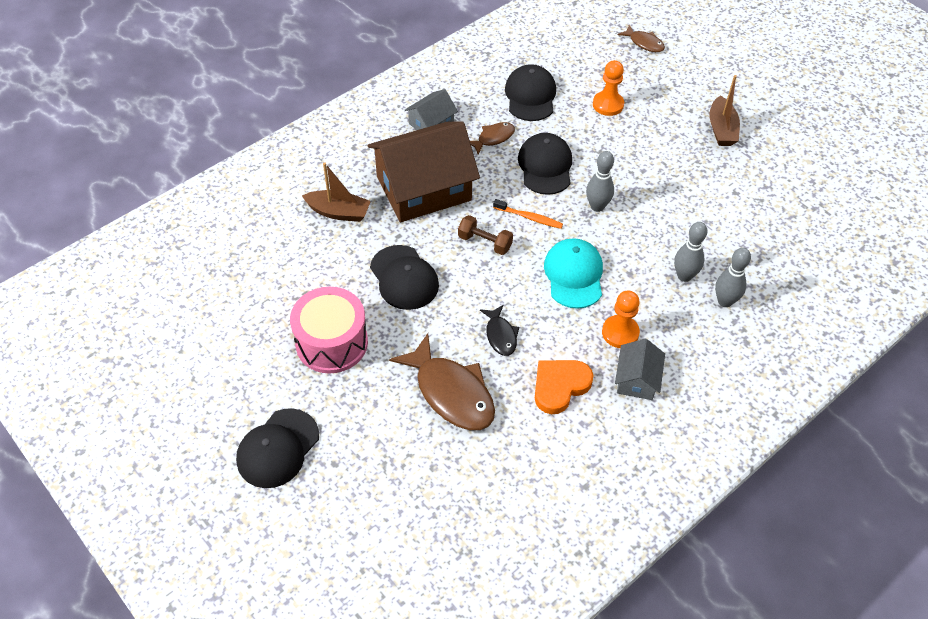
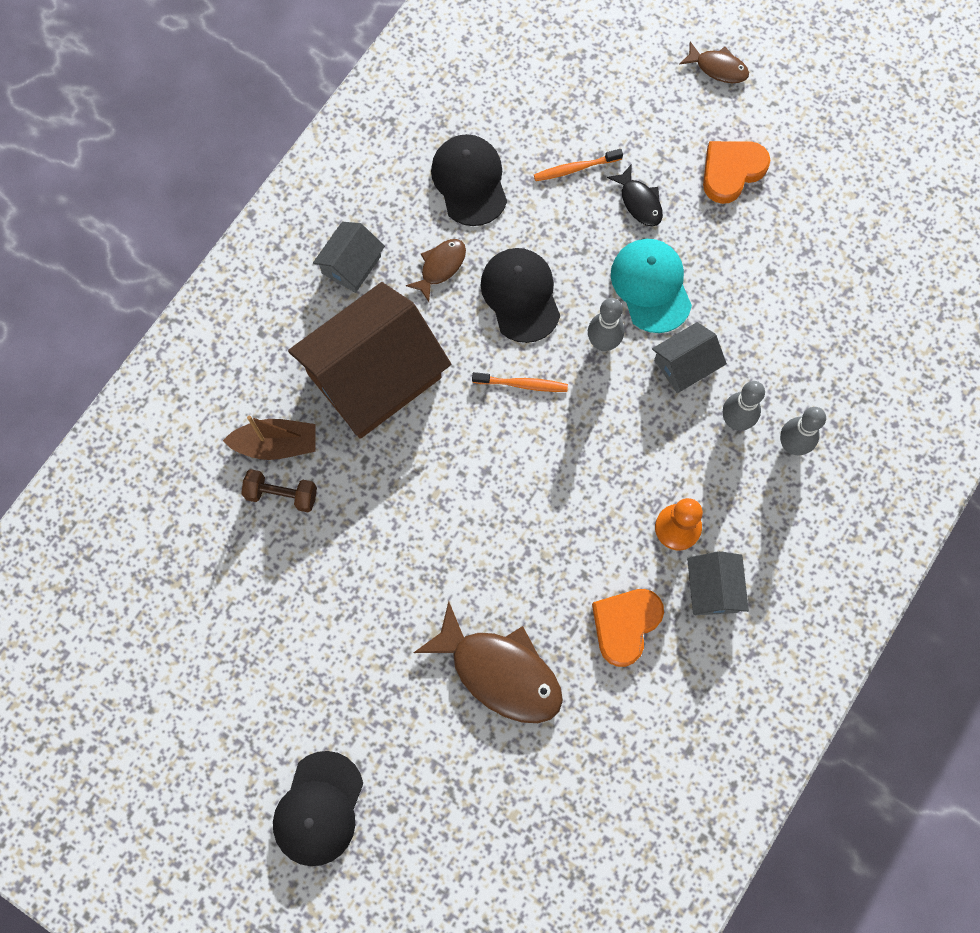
camera: 15 degrees left, 20 degrees up
pink drum [290,287,368,374] -> none
black cap [370,245,439,310] -> none
brown dumbbell [458,215,513,255] -> brown dumbbell moved to [241,469,317,512]
black fish [480,305,519,356] -> black fish moved to [607,164,663,227]
turquoise cap [544,238,603,309] -> turquoise cap moved to [611,239,692,333]
orange pawn [593,60,624,116] -> orange toothbrush [534,149,623,181]
brown fish [618,25,665,52] -> brown fish moved to [679,42,749,83]
brown boat [709,75,740,146] -> orange heart [703,141,770,204]
none -> grey house [652,322,727,393]

